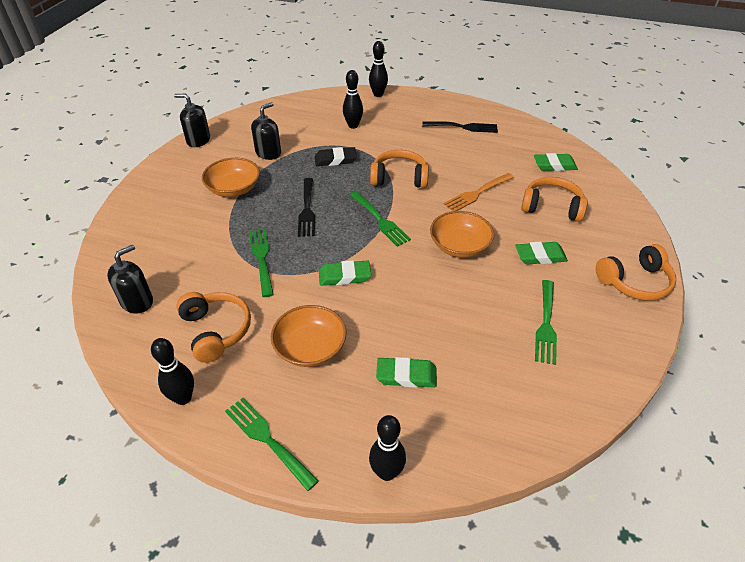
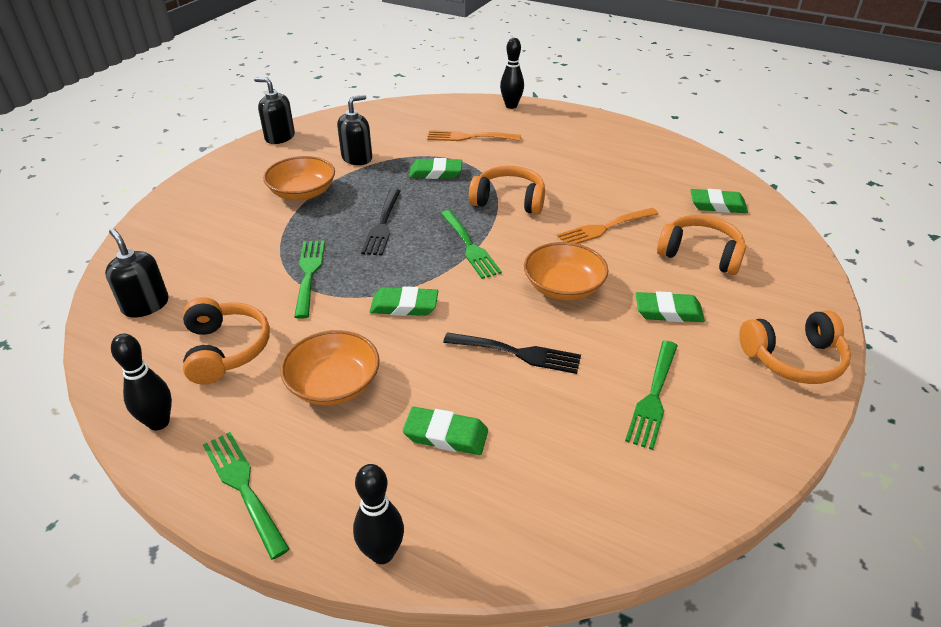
camera: 10 degrees right, 5 degrees down
black soap dispenser [107,245,153,314] -> black soap dispenser turned 90 degrees counterclockwise [105,228,169,317]
black eraser [314,147,357,166] -> green eraser [409,158,462,179]
black bowling pin [343,70,363,129] -> orange fork [427,130,521,141]
black fork [422,121,498,133] -> black fork moved to [443,333,581,374]

